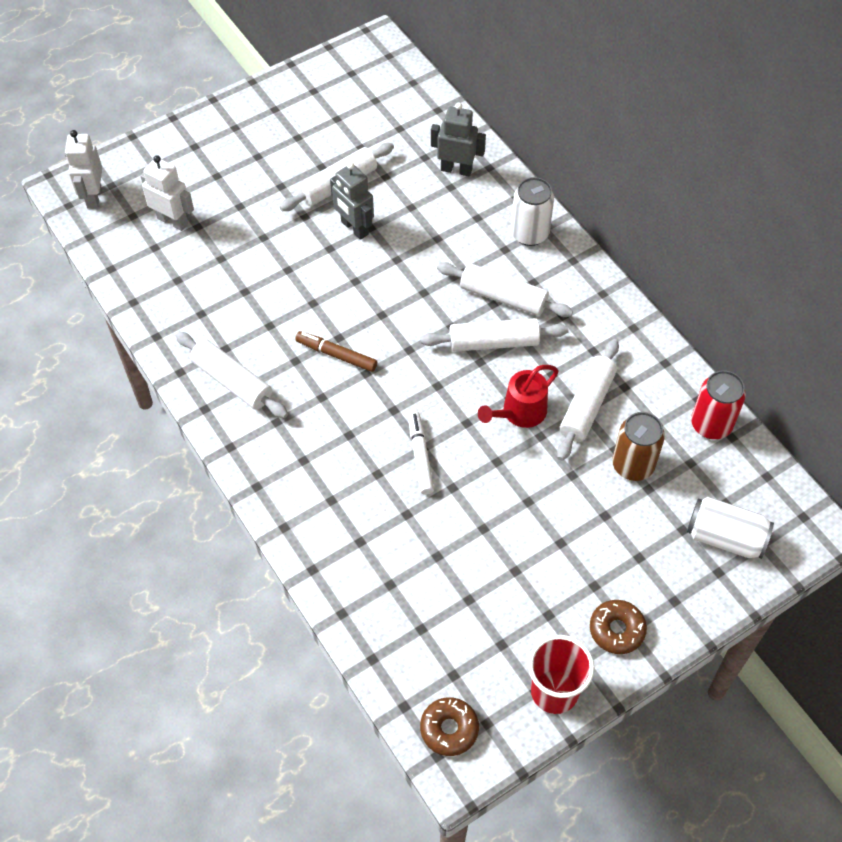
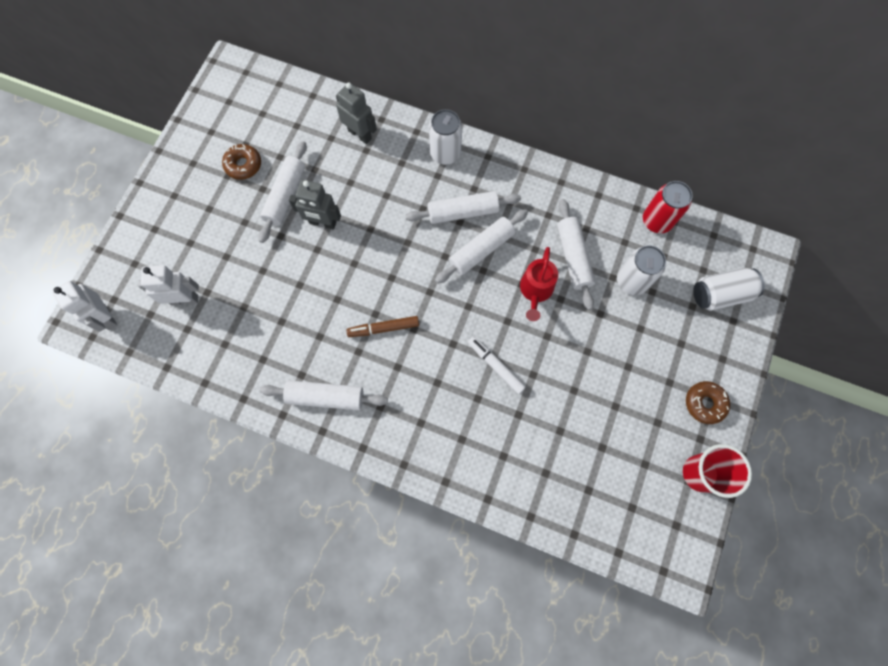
camera: 35 degrees left, 15 degrees up
brown donut [420,697,479,756] -> brown donut moved to [222,144,261,180]
grey robot [431,102,486,176] -> grey robot turned 60 degrees clockwise [336,83,377,144]
brown can [612,412,665,481] -> white can [617,245,666,295]

